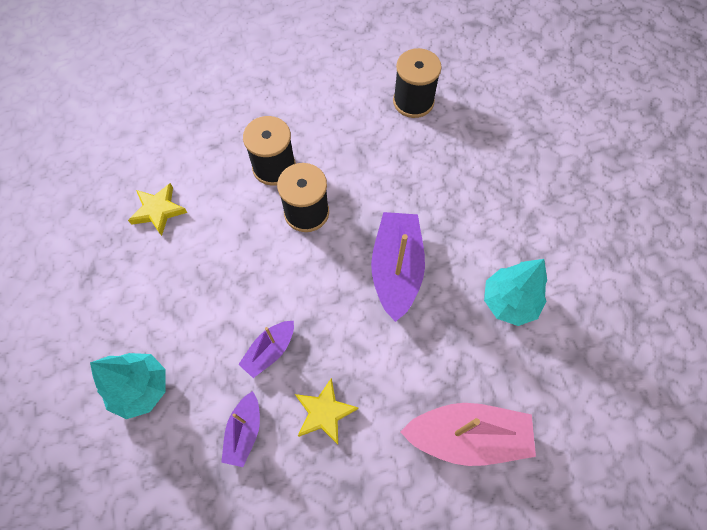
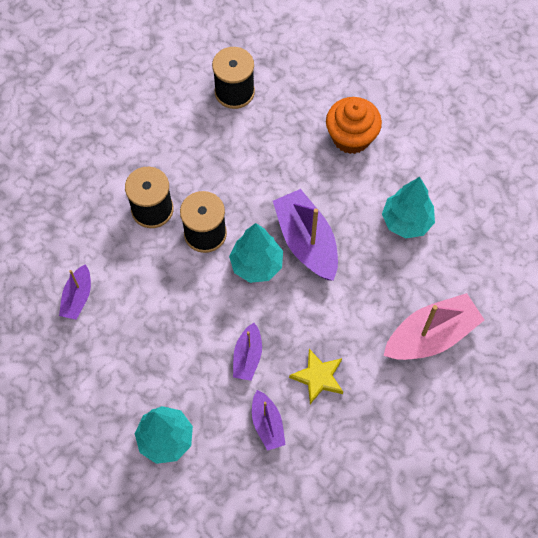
camera: 30 degrees left, 0 degrees up
yellow star [128,183,187,236] -> purple boat [59,264,91,320]
none -> turquoise tree [229,223,283,283]
none -> orange cupcake [326,97,382,154]

